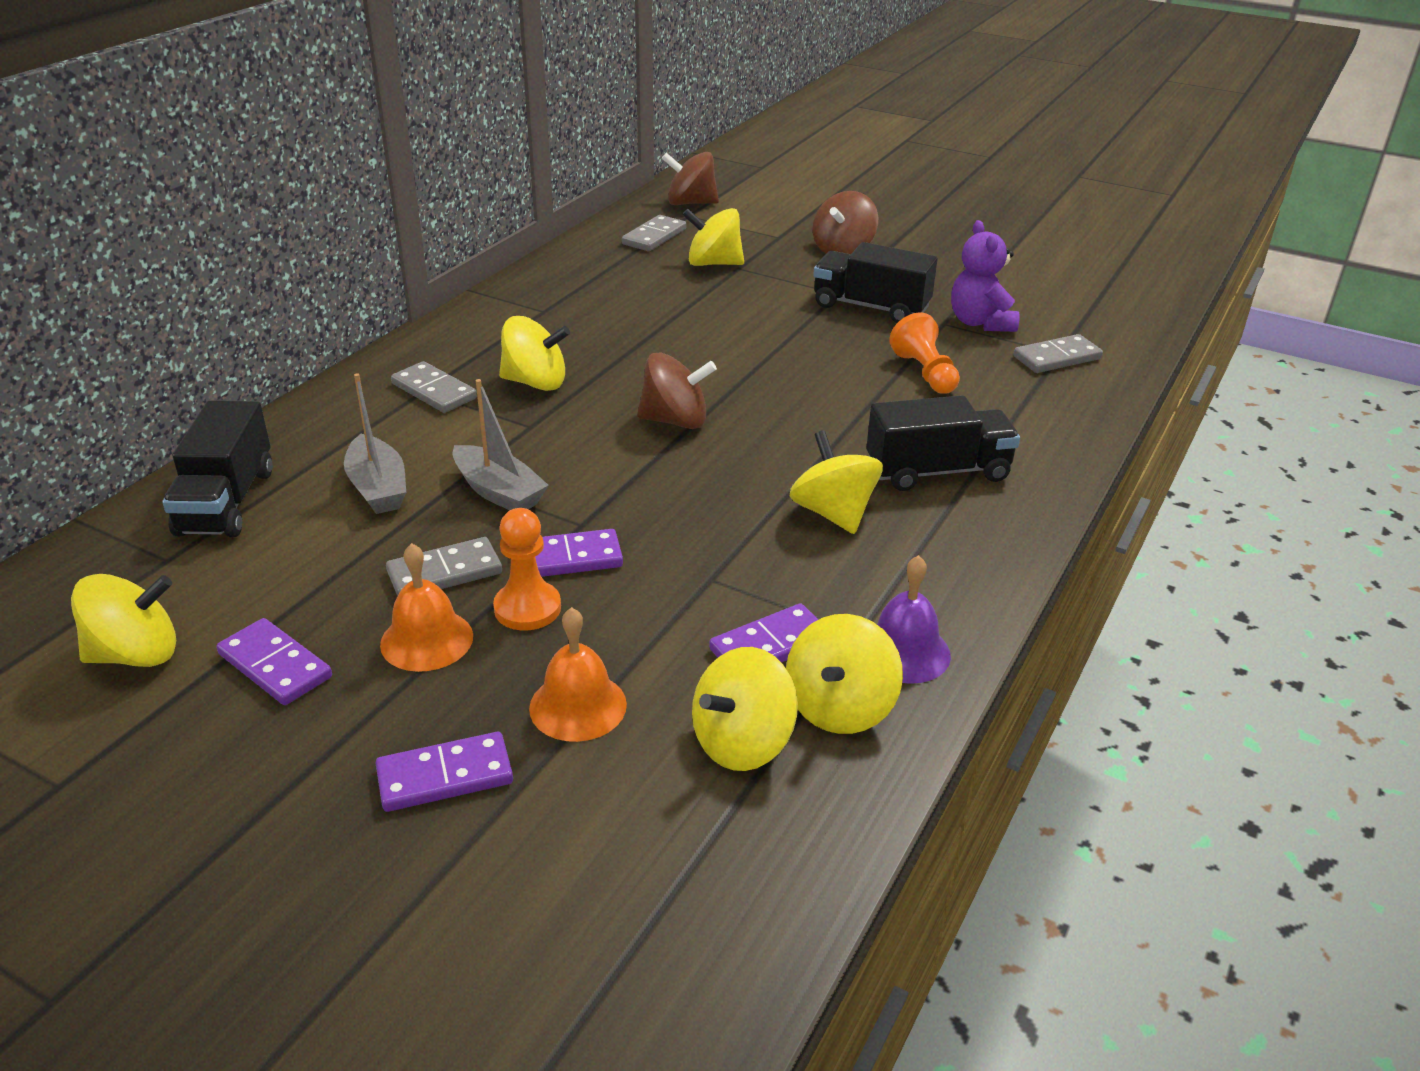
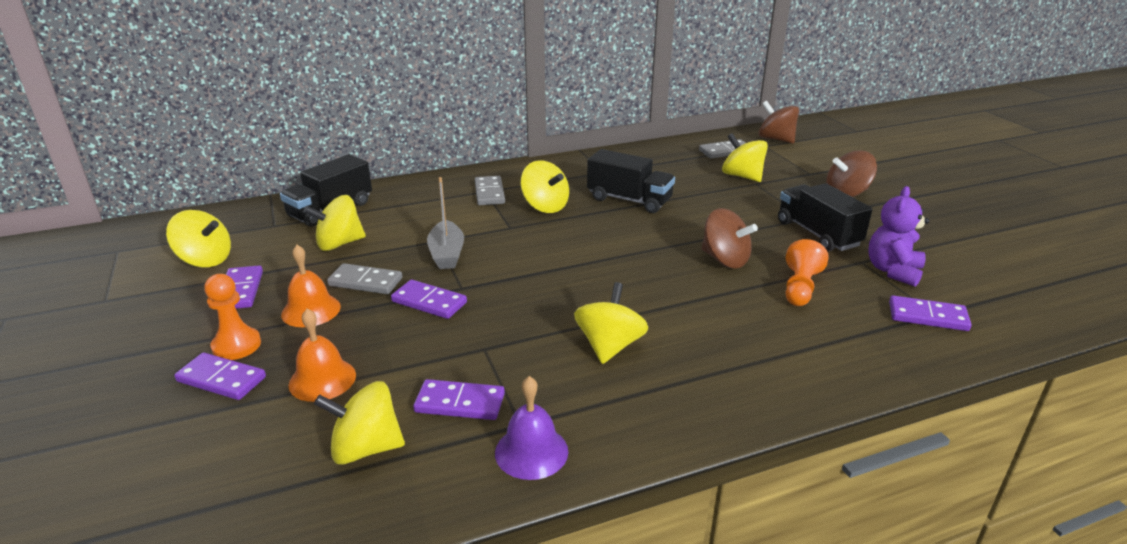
camera: 40 degrees right, 5 degrees down
grey boat [344,373,406,514] -> none
orange pawn [493,508,561,630] -> orange pawn moved to [204,274,261,360]
brown spinning top [637,352,717,429] -> brown spinning top moved to [701,208,758,269]
yellow spinning top [786,614,903,734] -> yellow spinning top moved to [303,195,366,251]
black truck [866,395,1020,491] -> black truck moved to [587,149,675,213]
grey domino [1013,334,1103,373] -> purple domino [889,295,972,331]

